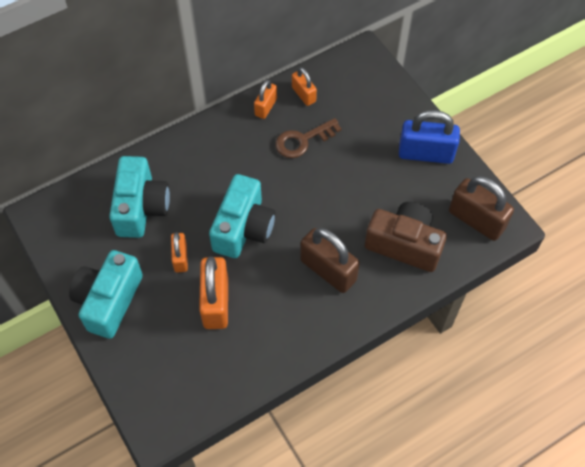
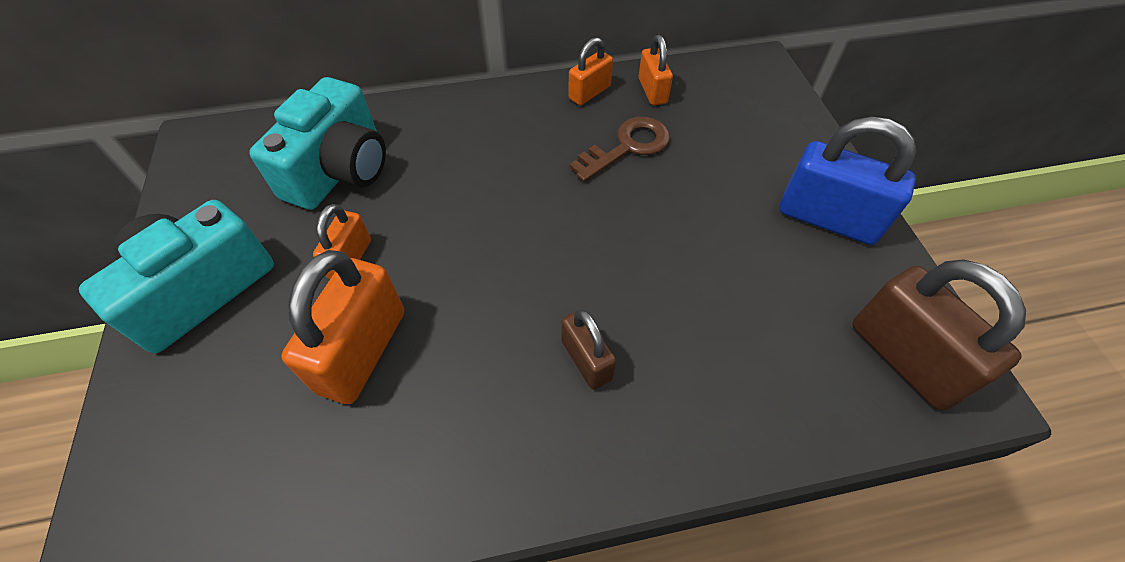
camera: 20 degrees right, 5 degrees down
turquoise camera [209,174,276,258] -> none
brown key [276,118,342,158] -> brown key turned 150 degrees clockwise [569,117,670,182]
brown padlock [300,228,360,293] -> brown padlock [561,309,616,390], size x0.56
brown camera [365,202,447,272] -> none

